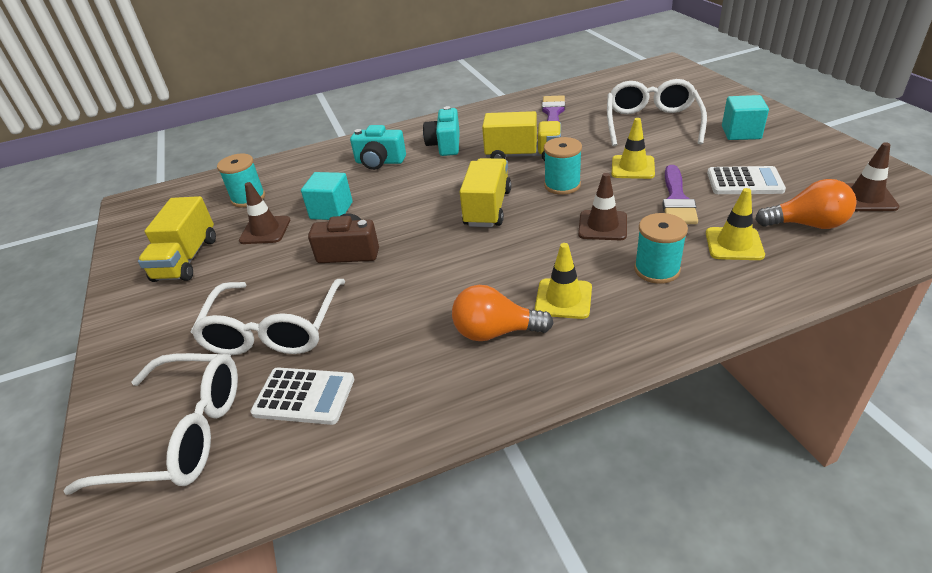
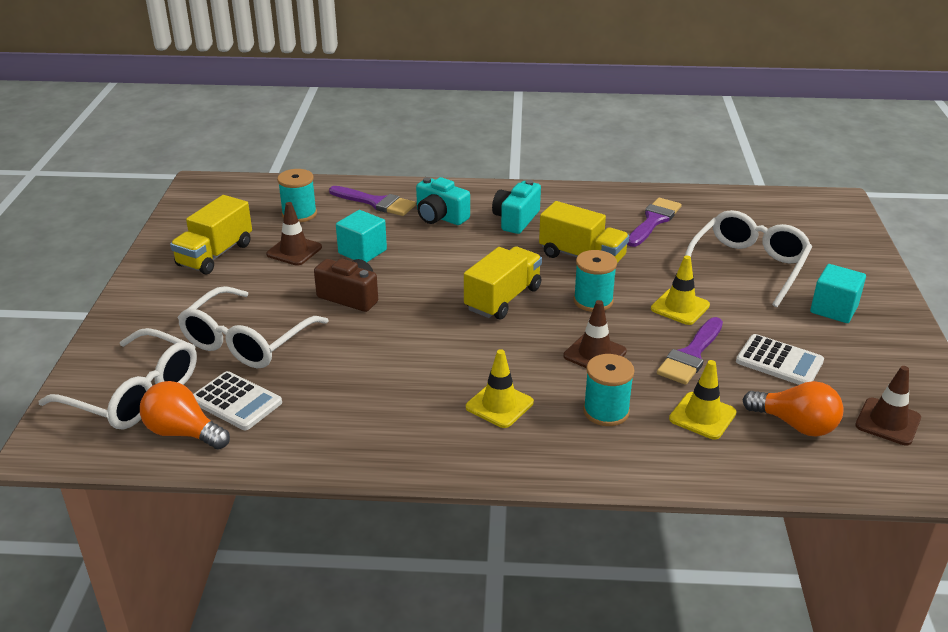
camera: 20 degrees right, 5 degrees down
orange light bulb [452,285,554,341] -> orange light bulb moved to [140,381,230,450]
none -> purple brush [329,186,416,216]

